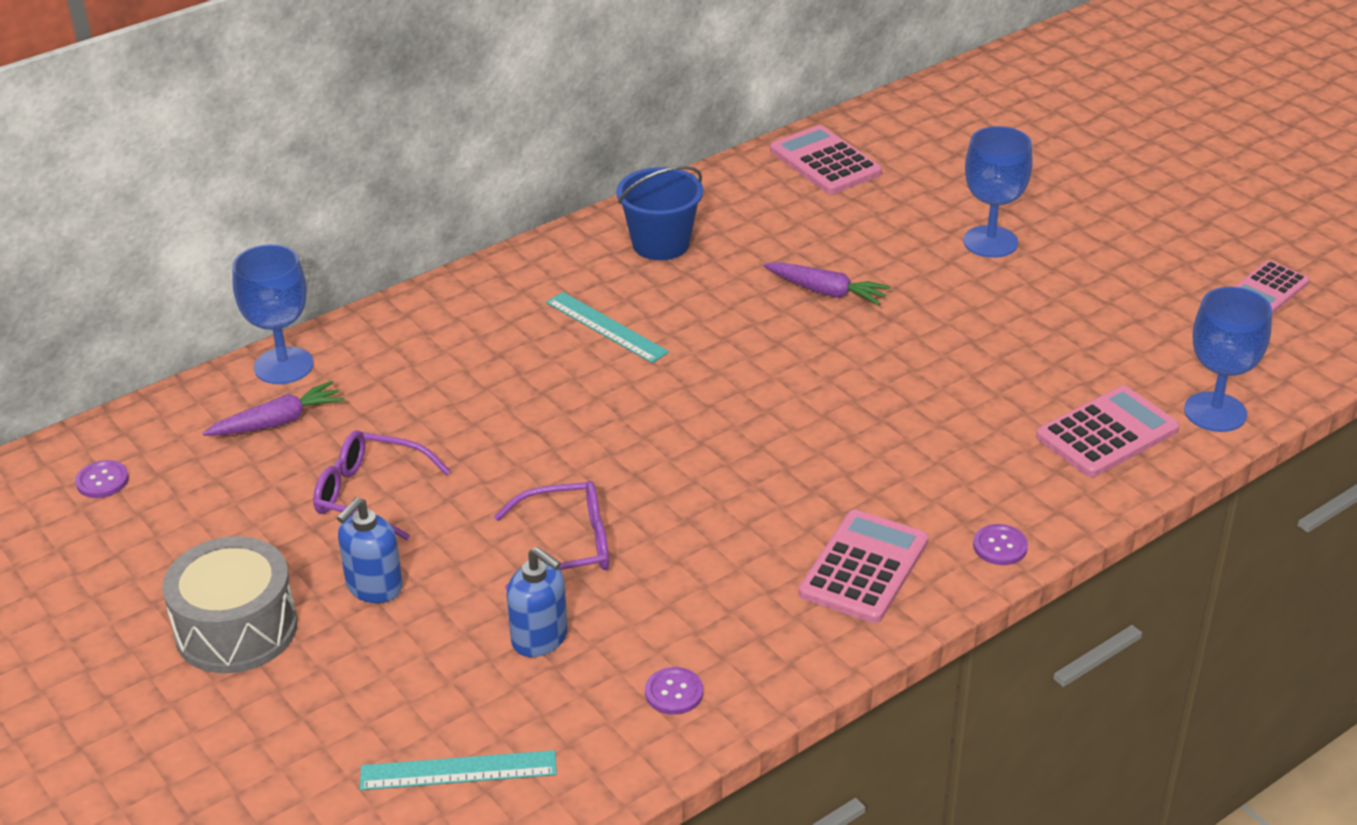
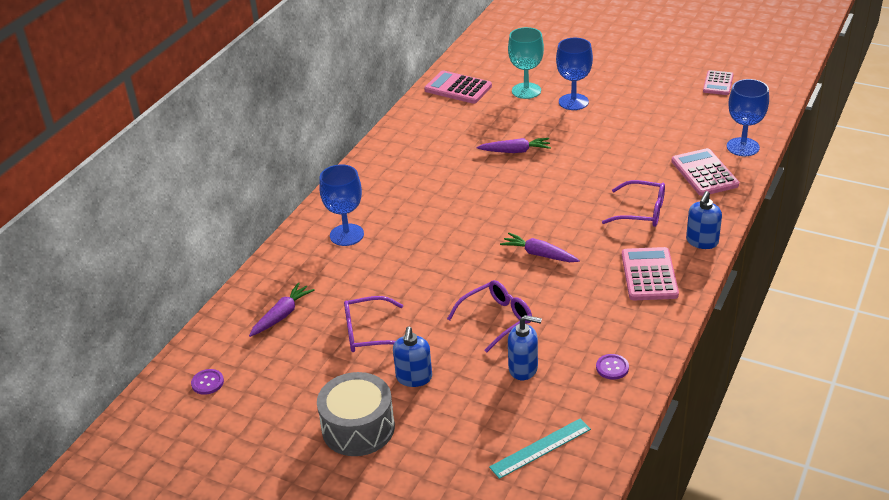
camera: 25 degrees left, 0 degrees up
blue goblet [232,244,313,384] -> blue goblet moved to [319,165,364,246]
turquoise ruler [546,292,669,363] -> none
blue bucket [616,166,703,260] -> none
purple button [973,524,1028,565] -> blue soap dispenser [686,191,722,249]
pink calculator [1036,386,1180,477] -> pink calculator turned 45 degrees counterclockwise [671,148,739,196]
none -> purple carrot [500,233,580,262]
none -> turquoise goblet [508,27,544,99]
none -> purple glasses [602,180,665,227]

